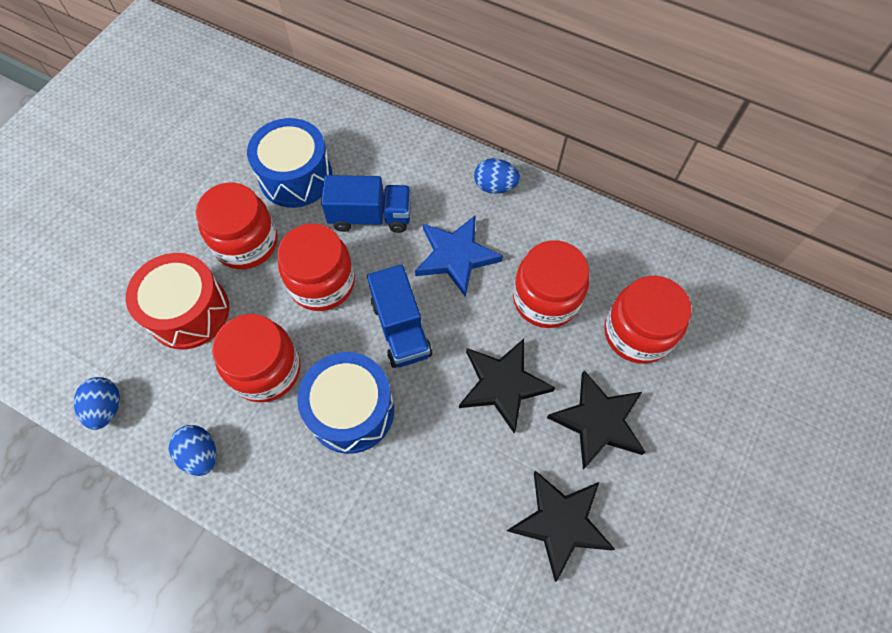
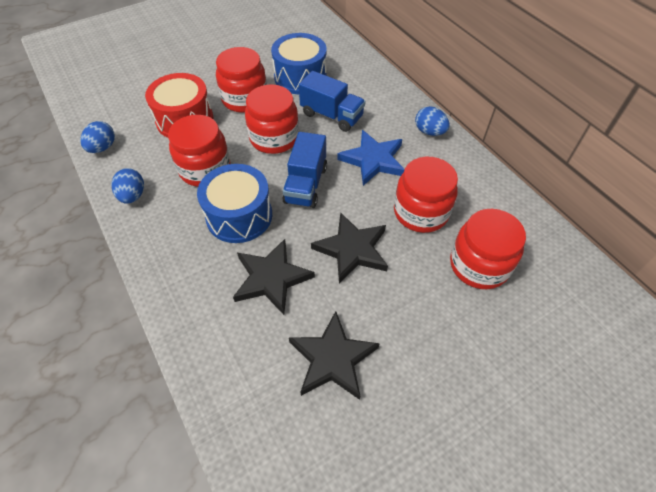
camera: 30 degrees right, 10 degrees down
black star [547,370,646,470] -> black star moved to [233,239,315,315]

